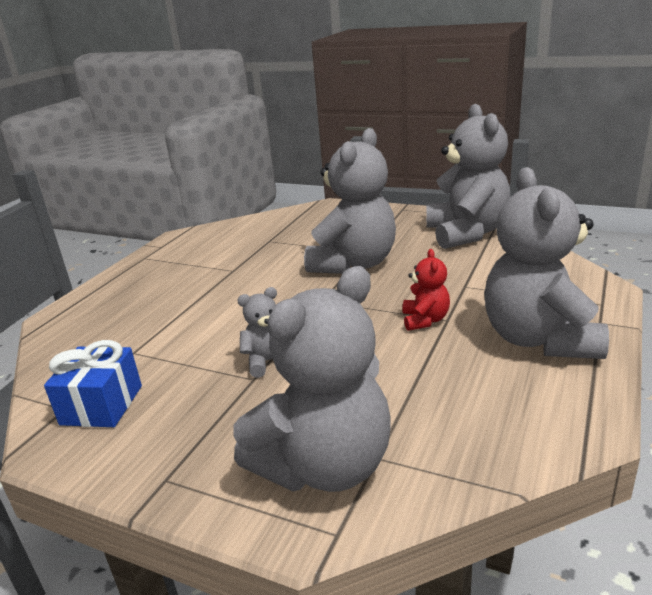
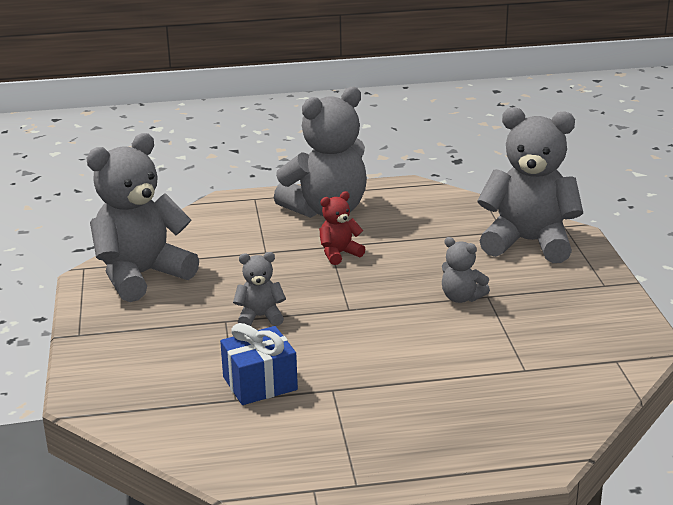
camera: 125 degrees left, 0 degrees up
blue gift [44,340,142,427] -> blue gift moved to [220,323,298,405]
grey teddy bear [304,128,396,274] -> grey teddy bear [233,252,286,326], size x0.46

